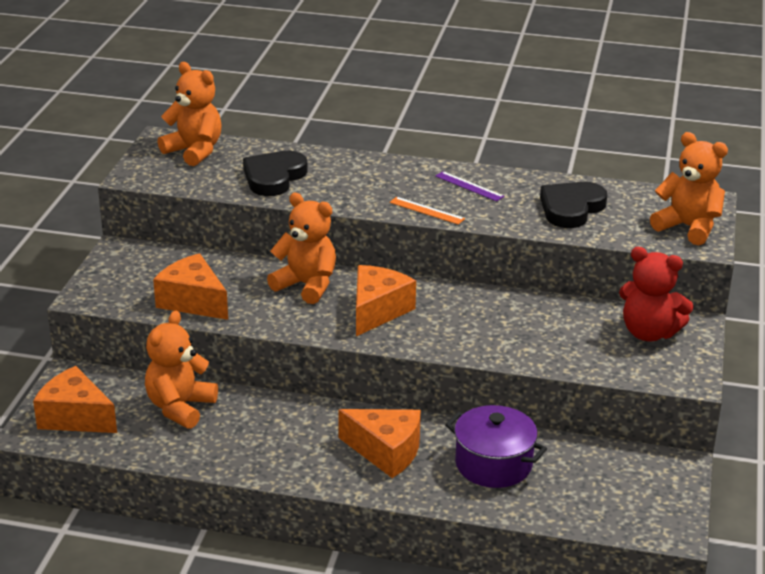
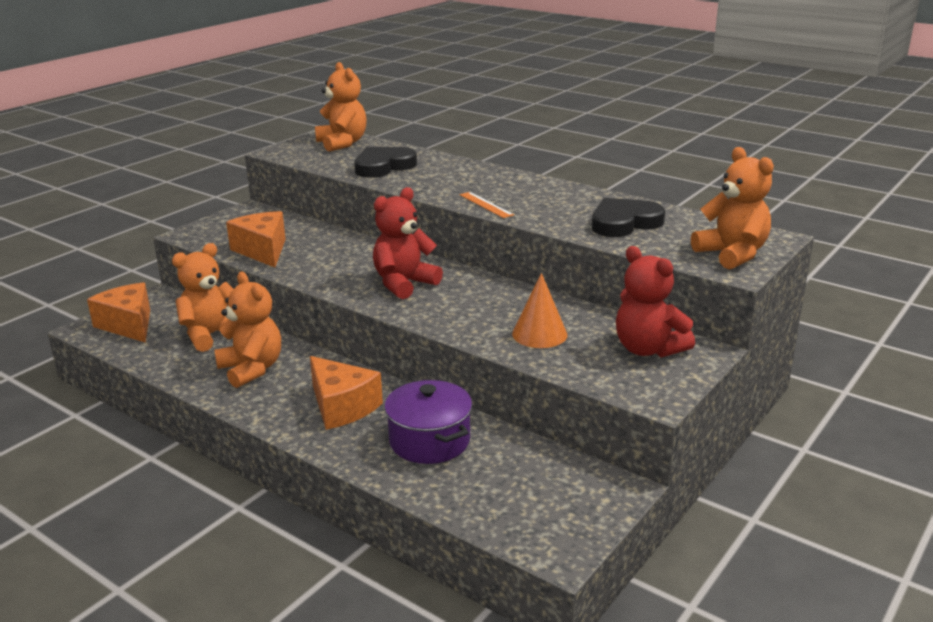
camera: 25 degrees right, 5 degrees down
orange teddy bear [267,193,336,304] -> orange teddy bear moved to [214,272,281,388]
orange cheese [356,265,416,336] -> red teddy bear [373,187,443,299]
purple ruler [435,171,505,202] -> none
none -> orange cone [512,273,567,348]

